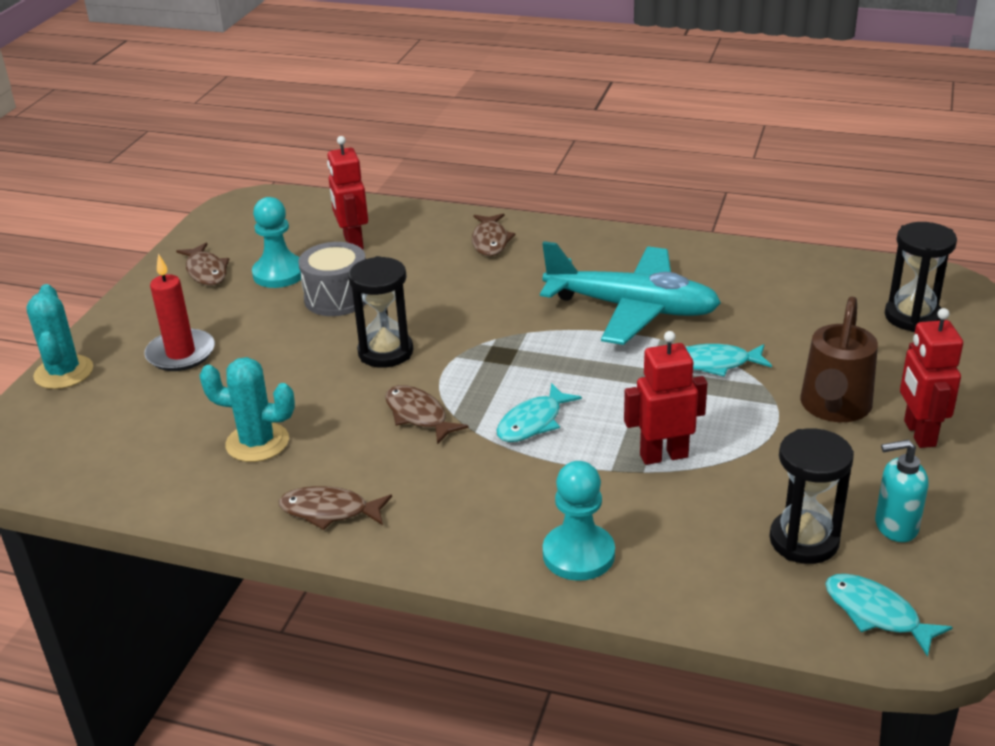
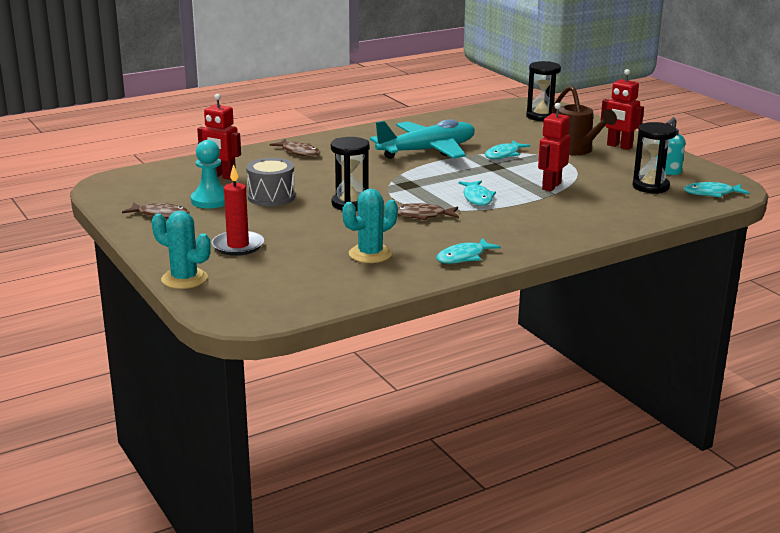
camera: 50 degrees left, 10 degrees down
brown fish [279,486,392,530] -> turquoise fish [436,238,501,264]
turquoise pawn [543,461,615,581] -> none

